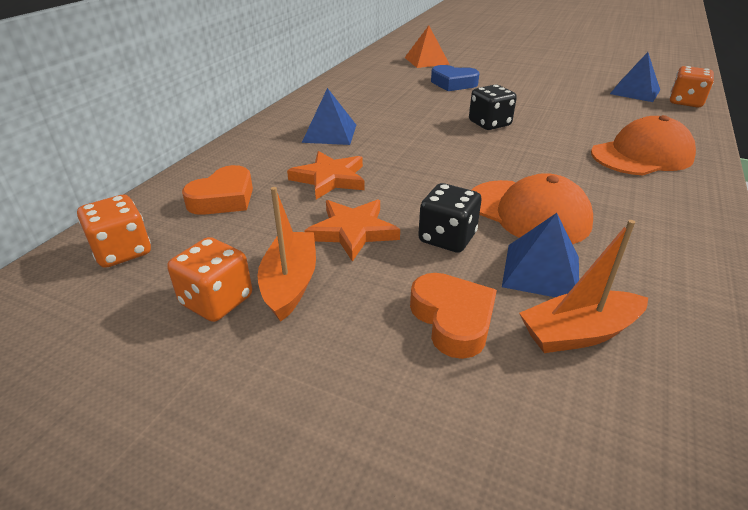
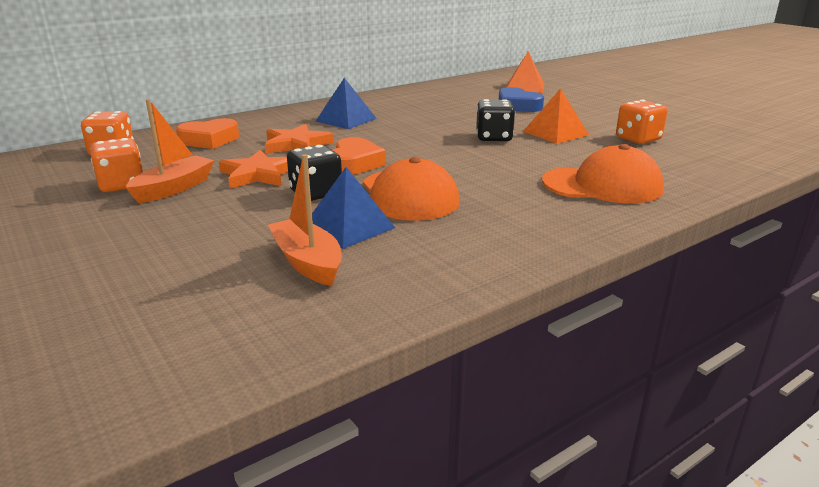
camera: 30 degrees right, 10 degrees down
orange heart [410,273,497,359] -> orange heart moved to [333,137,386,175]
orange boat [519,220,648,353] -> orange boat turned 45 degrees clockwise [268,154,342,286]
blue pyramid [610,52,660,102] -> none
orange dice [670,66,714,107] -> orange dice moved to [616,100,668,144]
none -> orange pyramid [523,88,589,144]

